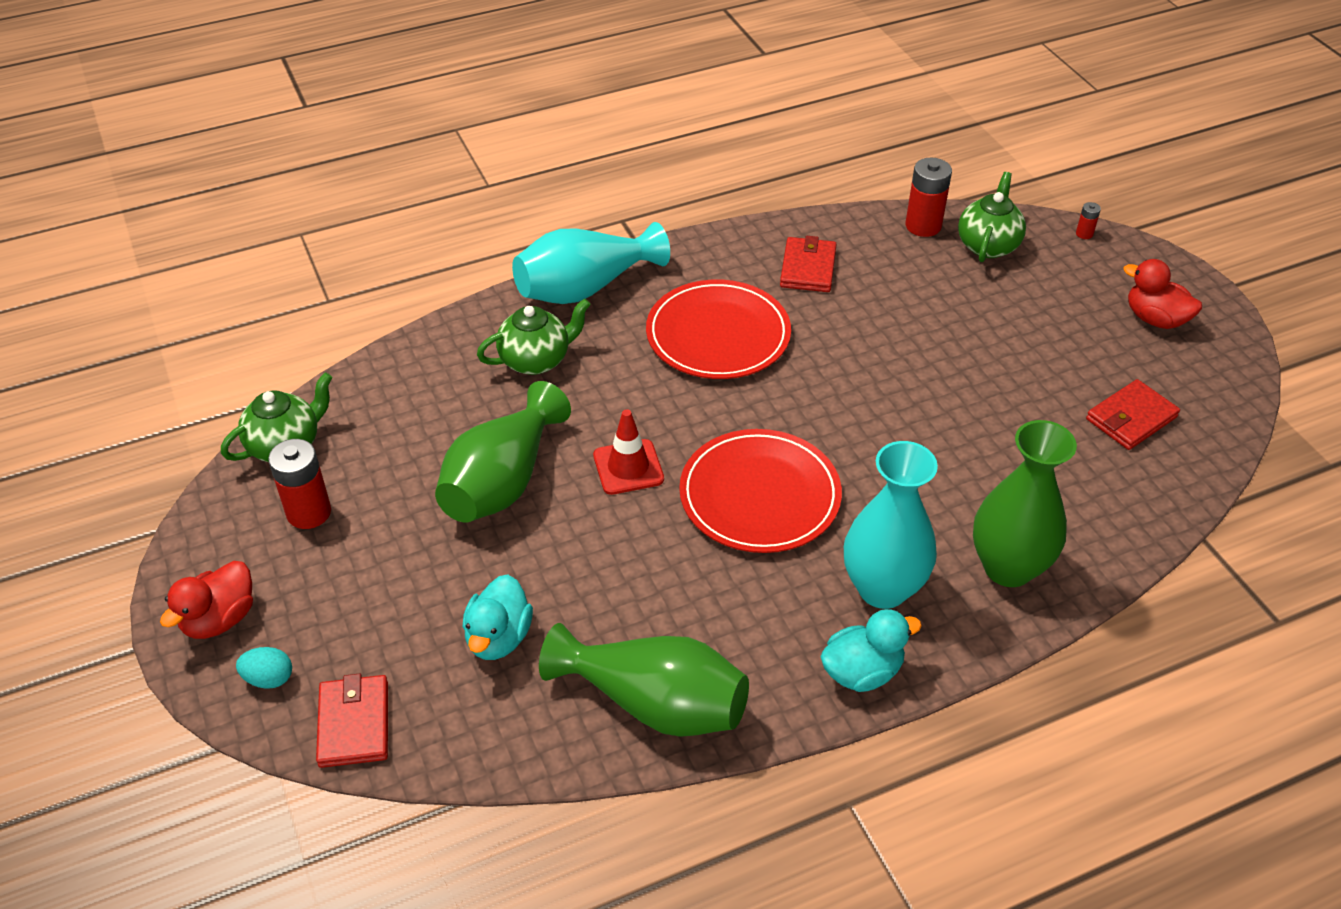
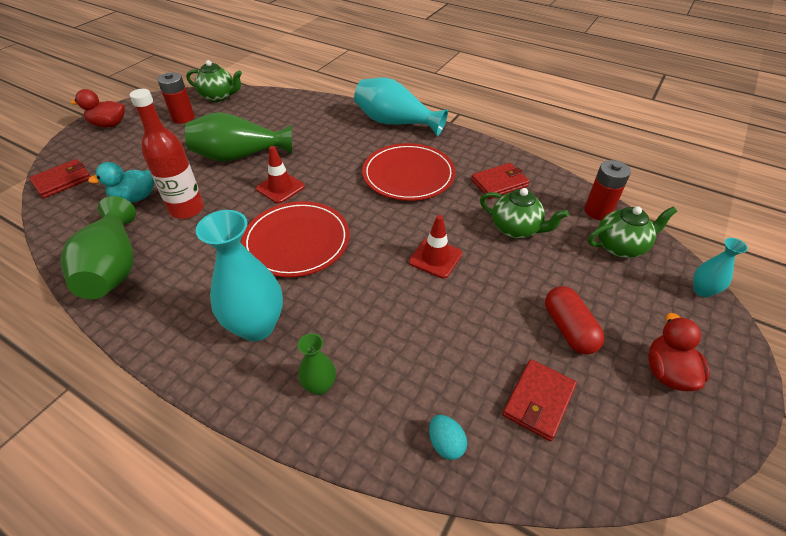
camera: 55 degrees right, 0 degrees up
turquoise egg [236,647,292,689] -> turquoise egg moved to [429,415,467,460]
green teapot [477,299,591,375] -> green teapot moved to [480,188,569,238]
turquoise duck [820,609,922,692] -> none
green vase [973,420,1077,587] -> green vase [298,333,336,395], size x0.51
red battery [1076,202,1101,239] -> turquoise vase [693,238,748,298]
red wallet [1086,379,1180,450] -> red wallet turned 75 degrees counterclockwise [503,359,577,441]
none -> red bottle [130,89,204,219]
none -> red traffic cone [409,215,462,278]
none -> red capsule [545,286,604,355]

